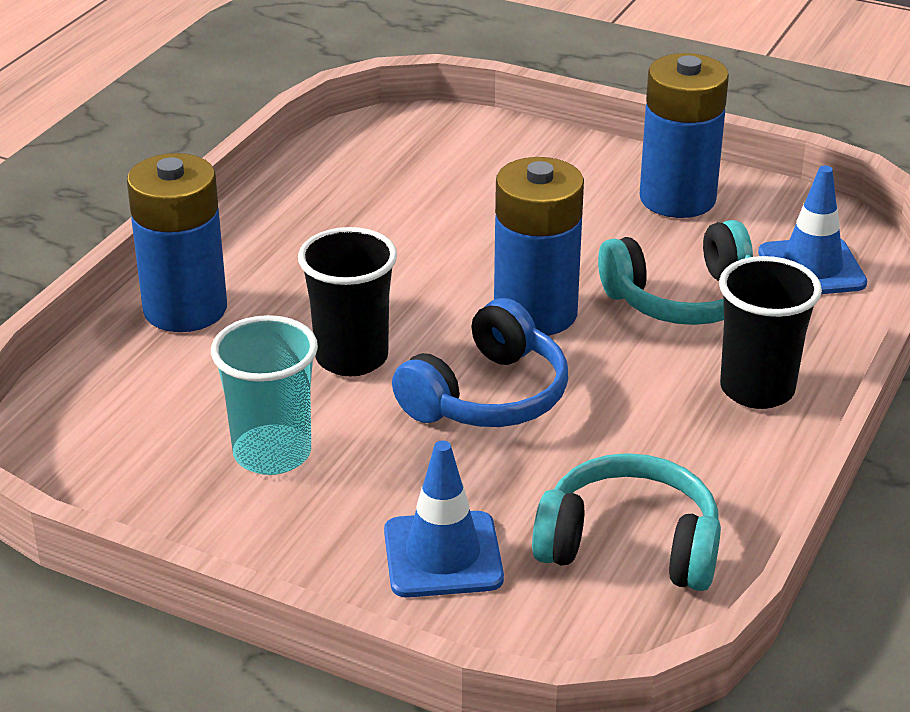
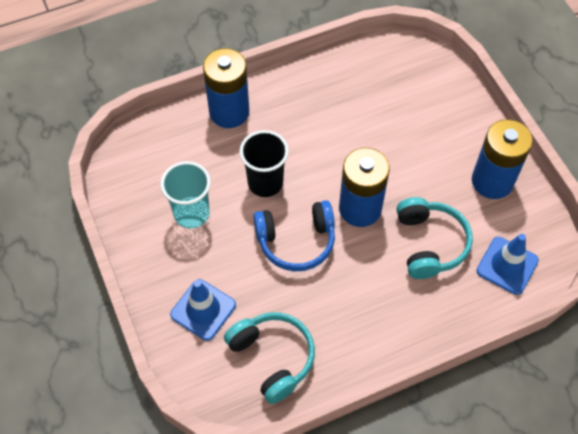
camera: 40 degrees right, 25 degrees up
turquoise headphones [598,220,753,325] -> turquoise headphones turned 120 degrees counterclockwise [396,197,473,279]
black cup [719,256,822,409] -> none

